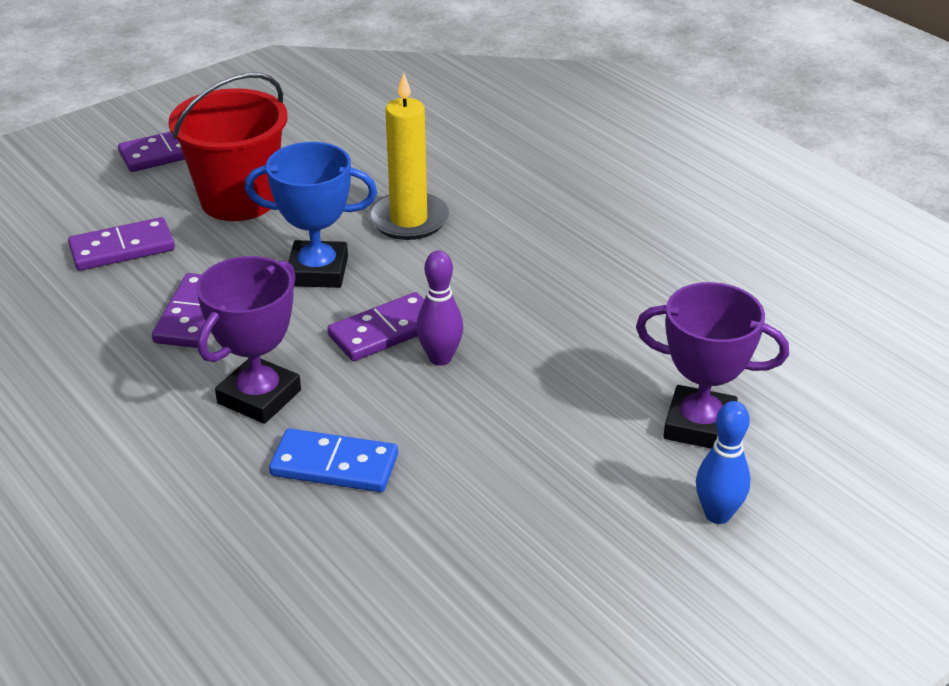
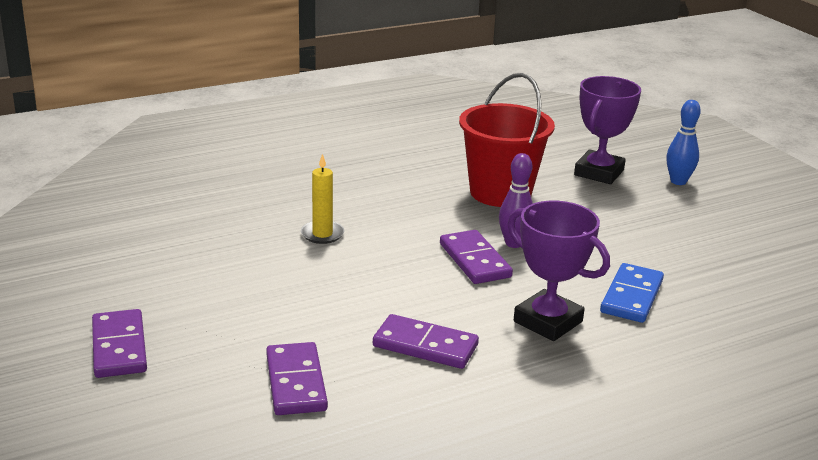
camera: 80 degrees left, 10 degrees down
red bucket [169,72,288,221] -> red bucket moved to [459,73,555,207]
blue trophy [245,142,377,288] -> none
yellow candle [368,73,449,240] -> yellow candle [301,154,344,244], size x0.62

